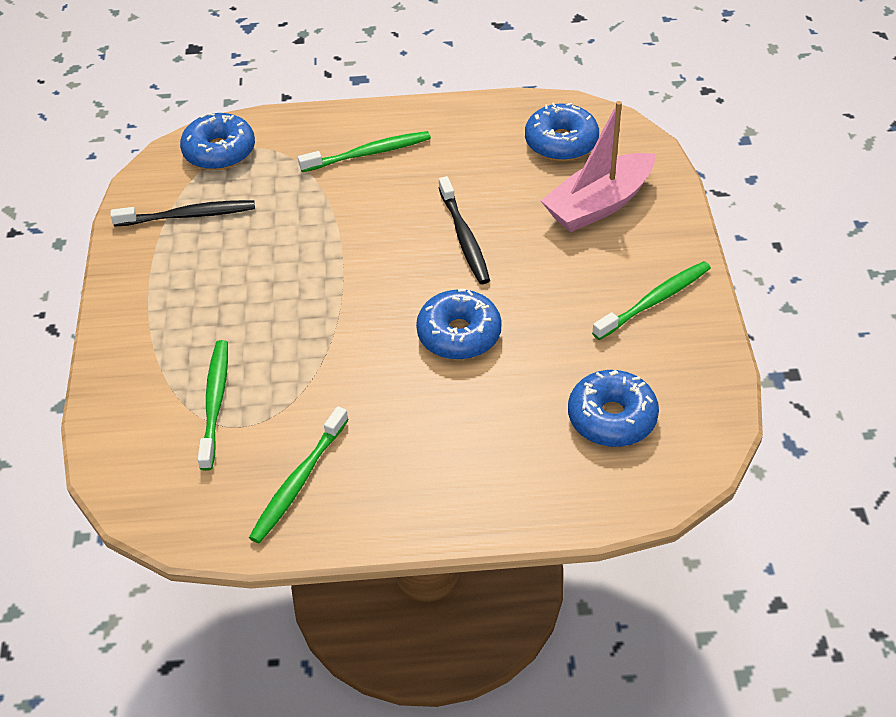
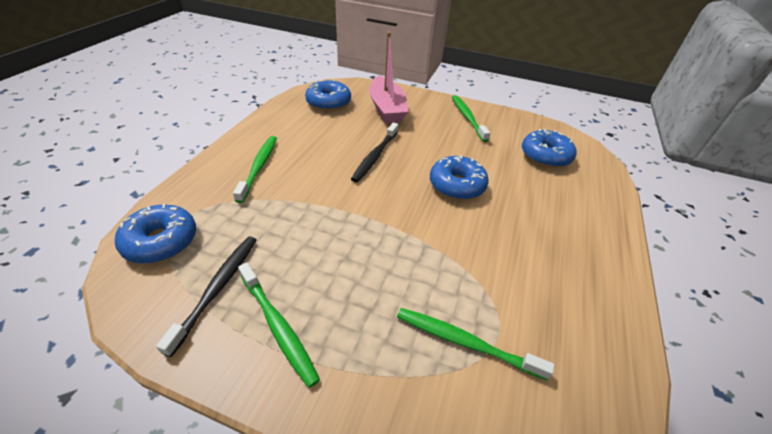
camera: 70 degrees left, 5 degrees down
green toothbrush [249,406,349,543] -> green toothbrush moved to [238,262,320,388]
black toothbrush [439,176,490,284] -> black toothbrush turned 105 degrees clockwise [351,123,398,182]

